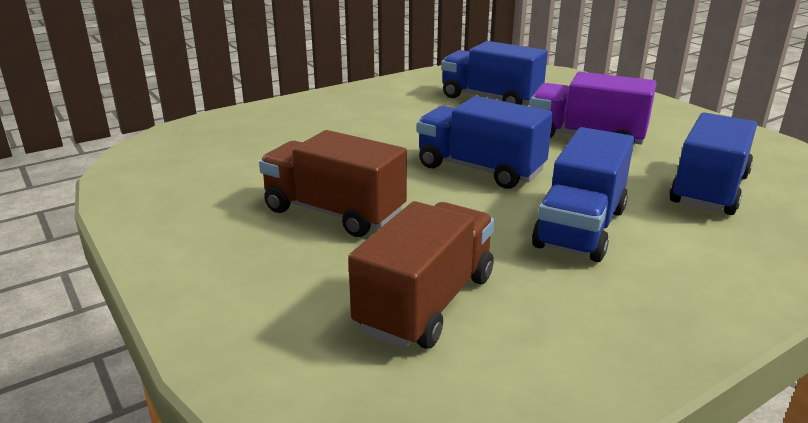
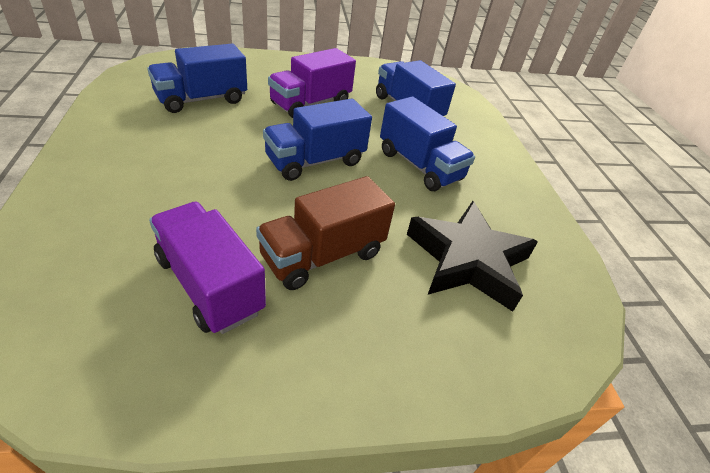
camera: 70 degrees left, 15 degrees up
brown truck [348,201,494,349] -> black star [407,201,538,312]
none -> purple truck [149,202,266,334]

